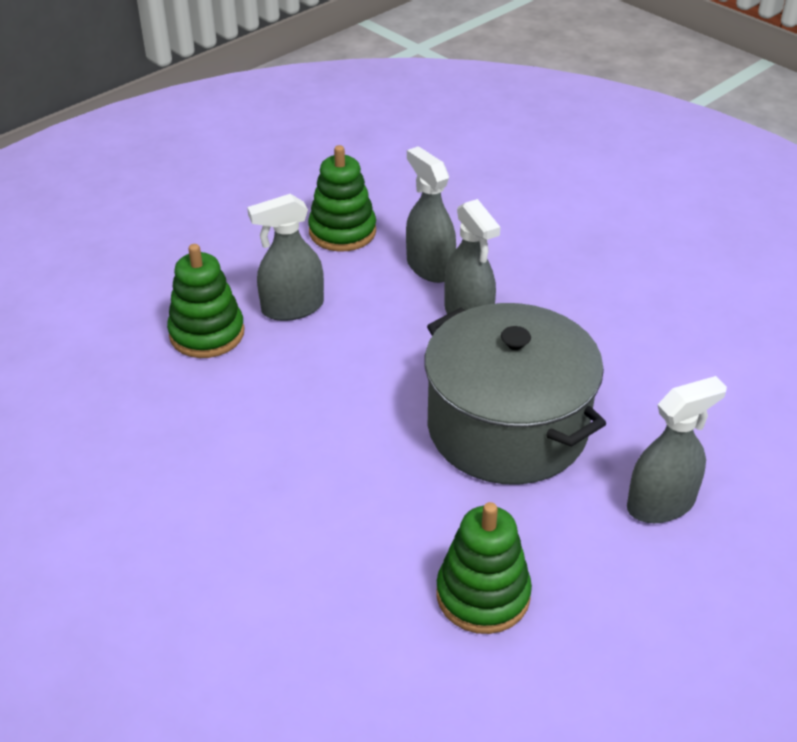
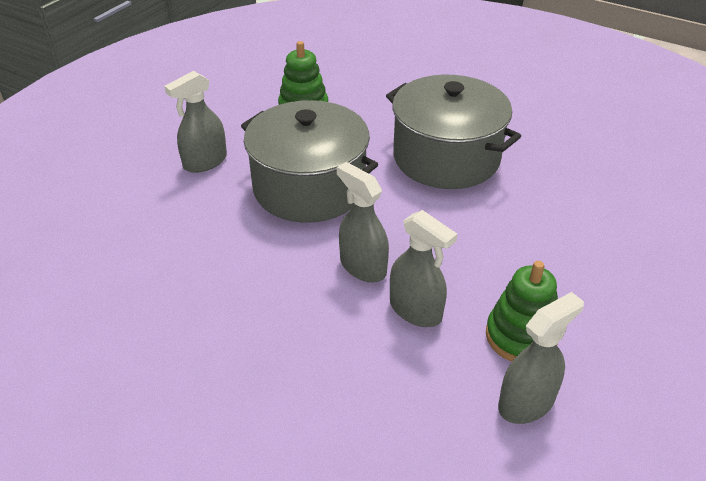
camera: 165 degrees right, 0 degrees up
green stacking toy [167,244,244,358] -> none
grey spray bottle [247,194,324,321] -> grey spray bottle moved to [498,292,584,424]
none -> grey pot [386,75,521,189]

